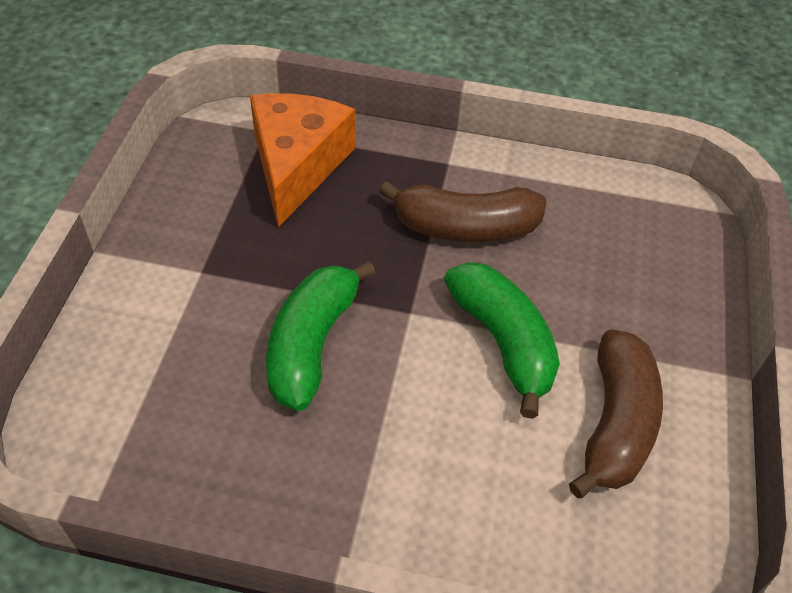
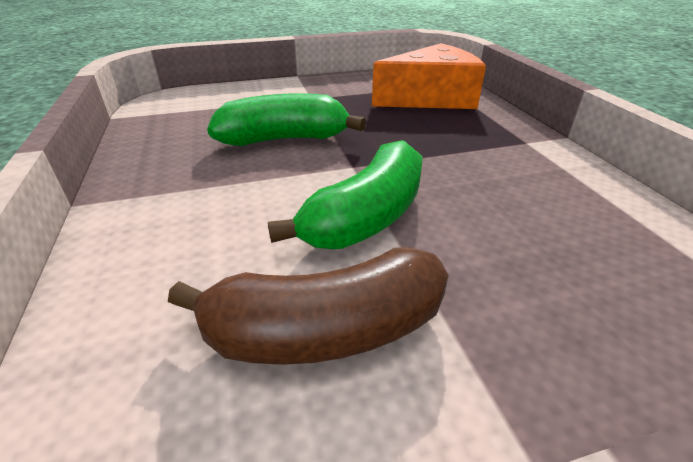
camera: 65 degrees right, 15 degrees down
brown banana [379,181,546,242] -> none

